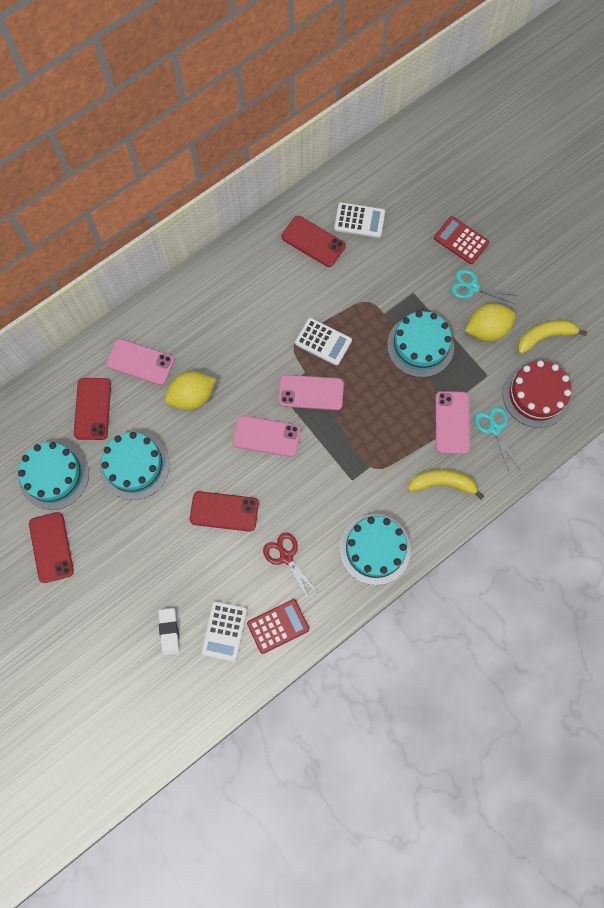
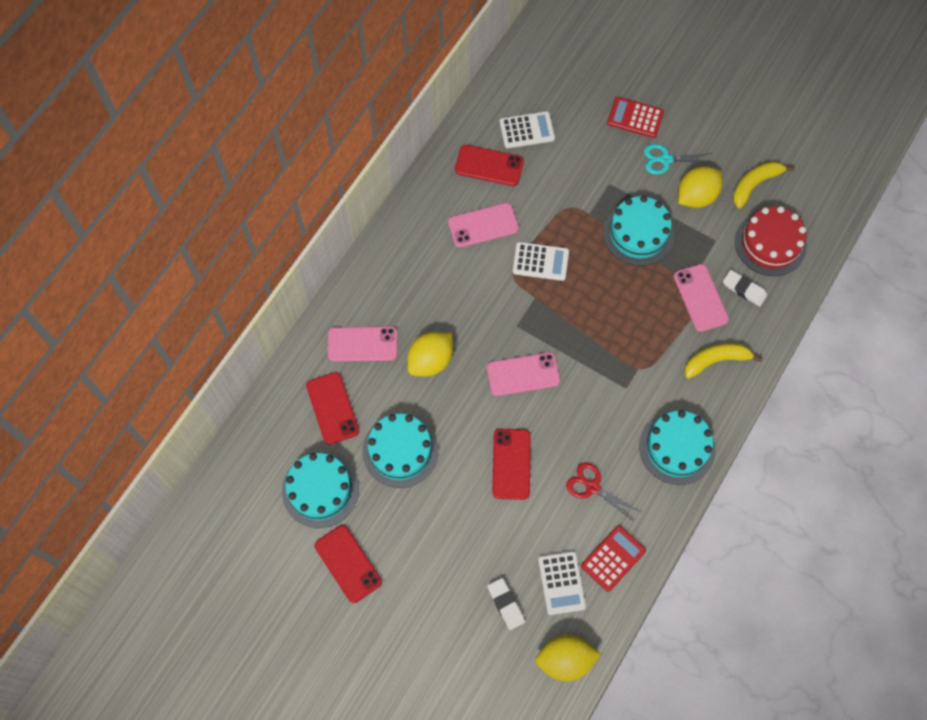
camera: 20 degrees left, 5 degrees down
red phone [190,491,259,532] -> red phone turned 75 degrees counterclockwise [492,429,531,500]
pink phone [279,375,344,410] -> pink phone moved to [448,203,519,248]
turquoise scissors [474,406,520,473] -> white eraser [723,270,767,307]
none -> yellow lemon [535,634,601,682]

